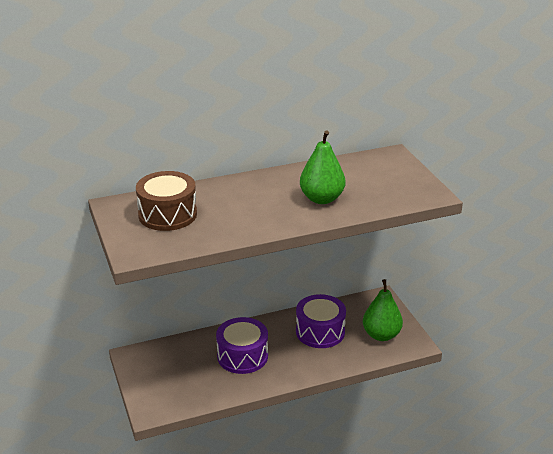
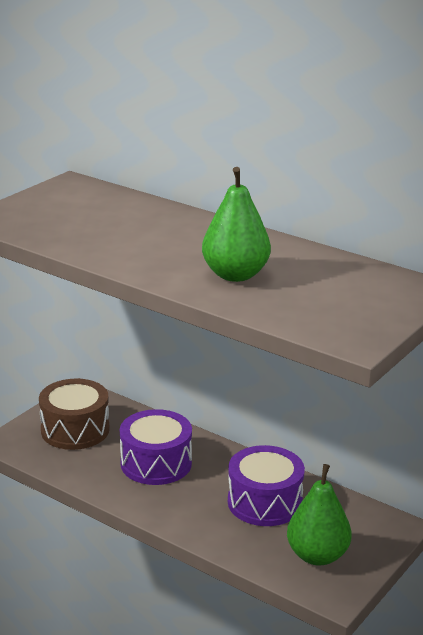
camera: 55 degrees right, 5 degrees down
brown drum [136,171,197,231] -> brown drum moved to [39,379,110,450]

